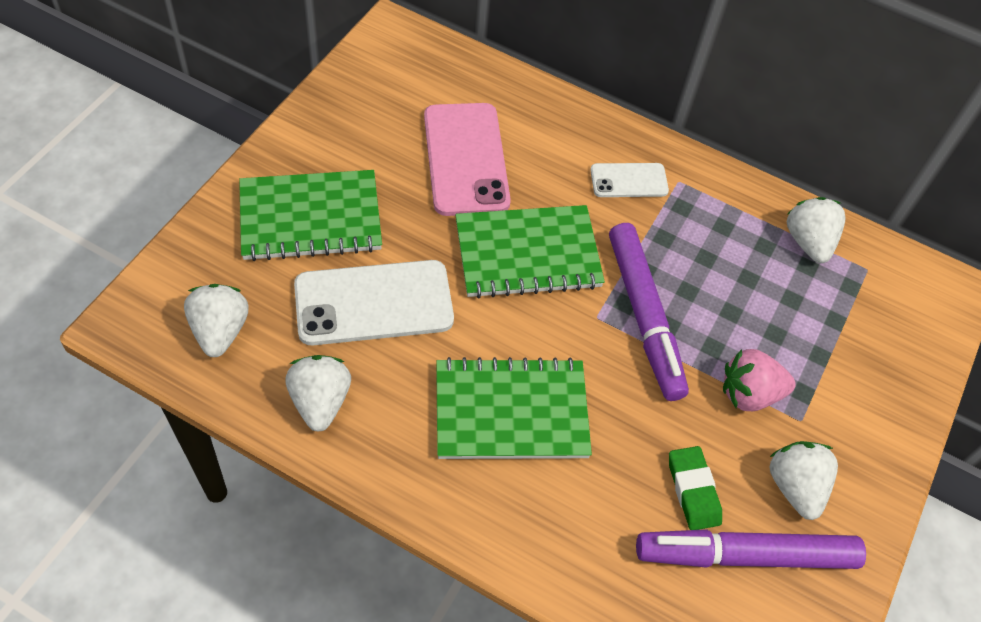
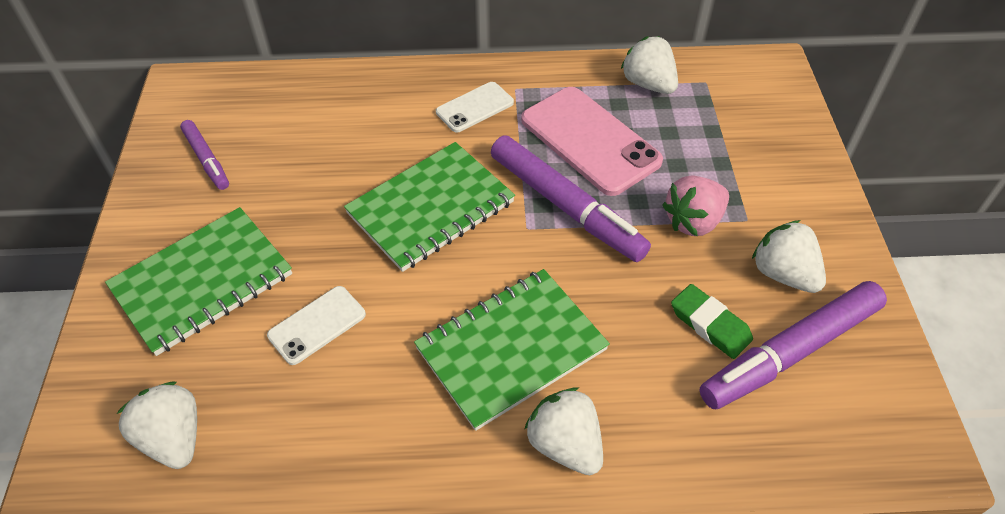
camera: 25 degrees left, 5 degrees down
white strawberry [285,355,351,432] -> white strawberry moved to [524,387,603,475]
white phone [294,260,454,345] -> white phone [267,286,366,365], size x0.54
pink phone [424,103,511,216] -> pink phone moved to [521,87,663,196]
none -> purple marker [180,120,229,190]

